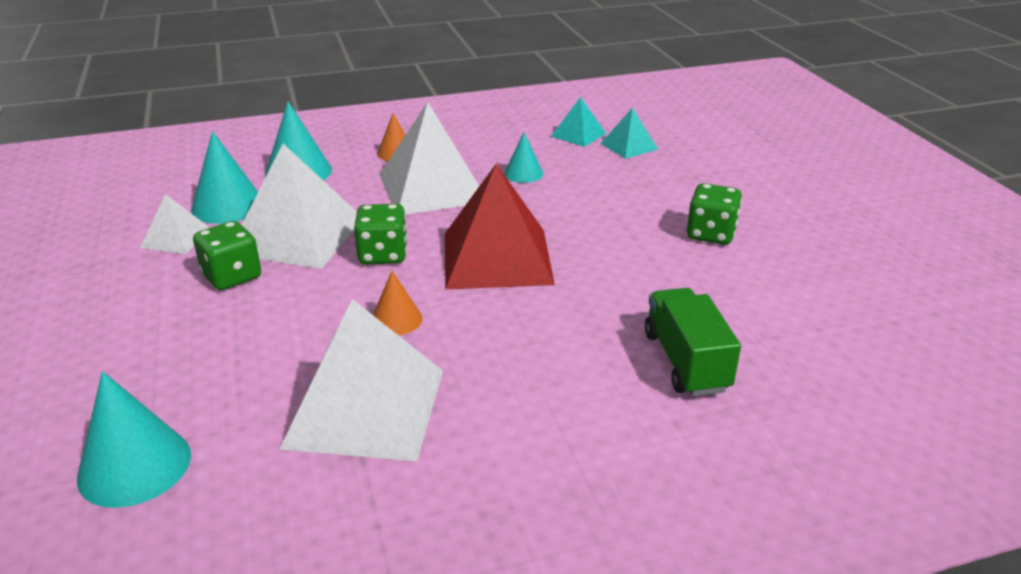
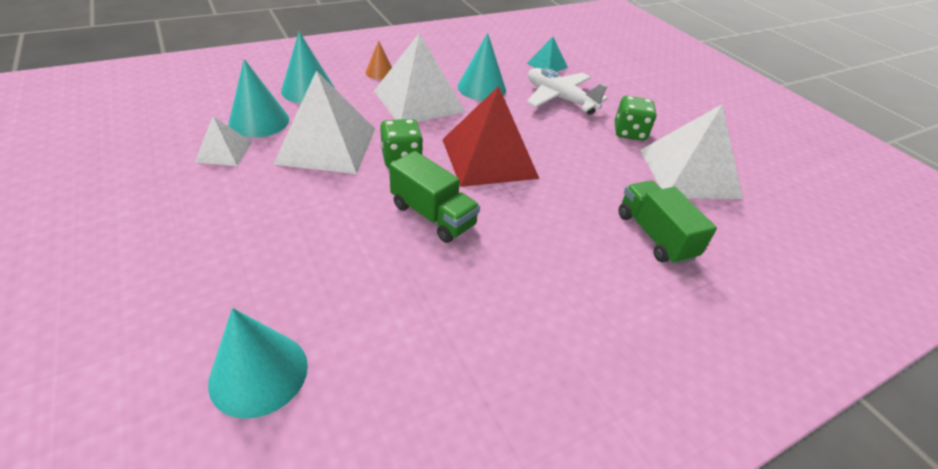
camera: 15 degrees left, 10 degrees up
green dice [193,221,261,290] -> none
white pyramid [280,299,443,461] -> white pyramid moved to [640,104,743,199]
orange cone [373,271,423,335] -> green truck [389,151,480,243]
turquoise cone [504,133,543,183] -> turquoise cone [458,33,506,101], size x1.67
turquoise pyramid [551,97,606,147] -> none
none -> white plane [527,68,608,115]

